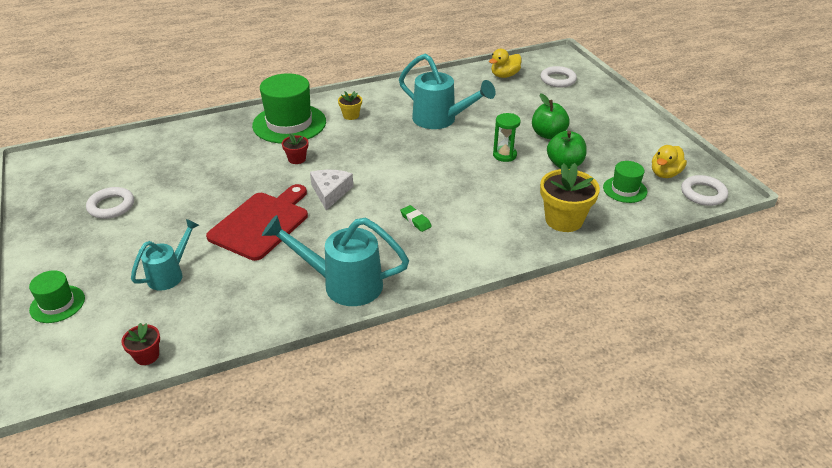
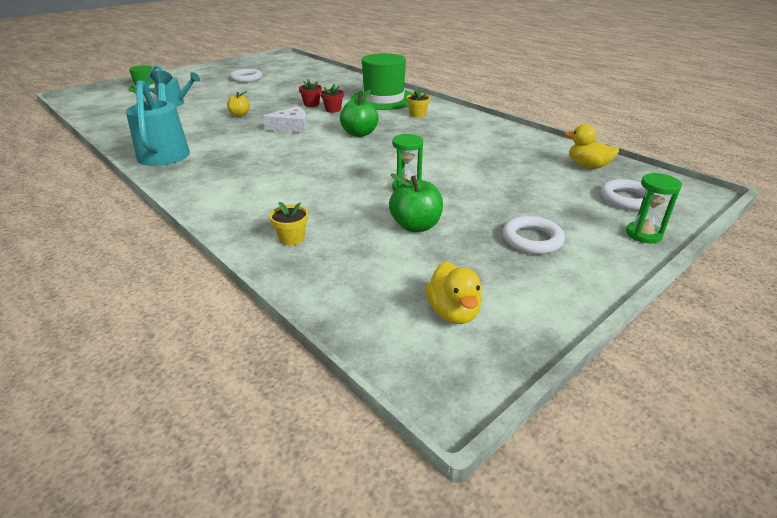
camera: 70 degrees right, 5 degrees down
red flower pot [121,323,160,365] -> red flower pot moved to [299,79,322,107]
red cutting board [206,184,308,261] -> yellow apple [227,91,250,117]
turquoise watering can [399,54,496,129] -> none
green eraser [400,205,432,232] -> none
green apple [532,93,570,139] -> green apple moved to [340,89,379,137]
yellow flower pot [540,163,600,232] -> yellow flower pot [269,202,308,245], size x0.52
green hat [603,161,647,203] -> none
yellow duck [652,145,687,178] -> yellow duck turned 120 degrees counterclockwise [426,261,482,324]
white ring [681,175,728,206] -> white ring moved to [503,216,565,254]
none -> green hourglass [626,173,682,243]

